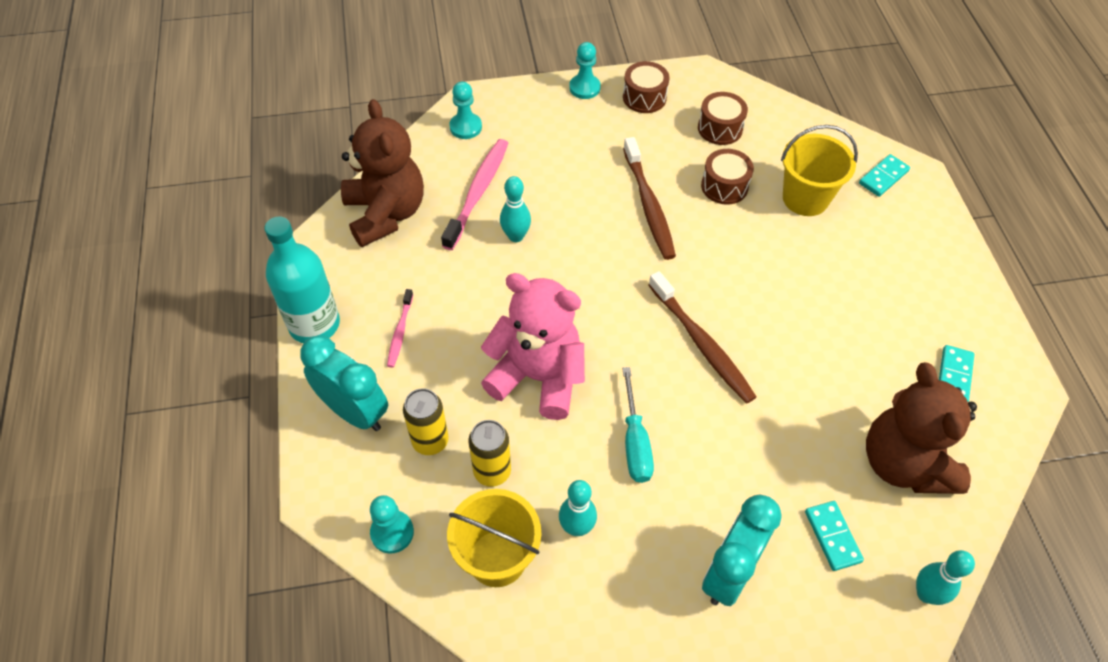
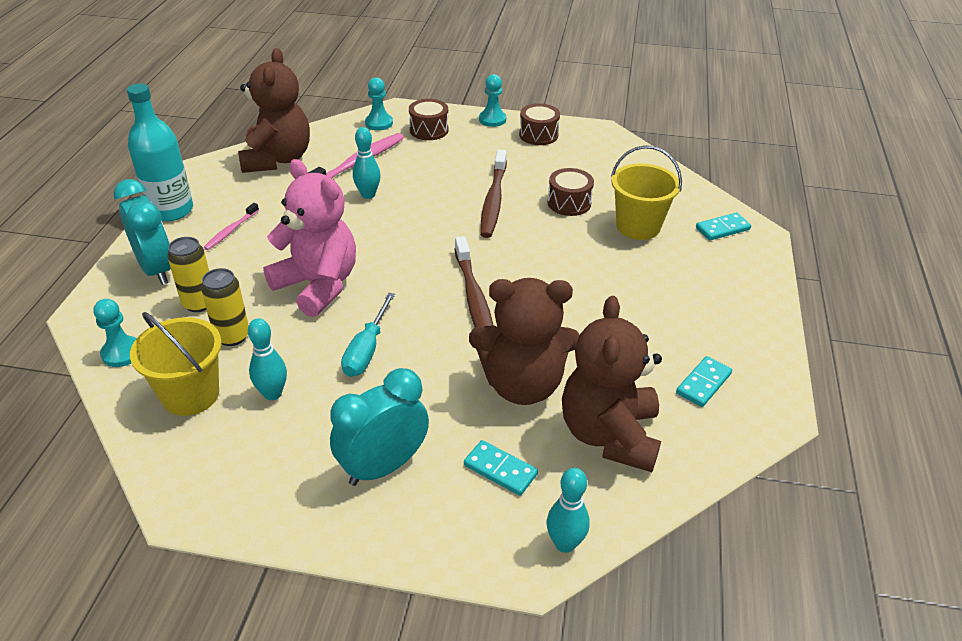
camera: 20 degrees right, 15 degrees down
brown drum [698,92,748,145] -> brown drum moved to [409,99,449,140]
turquoise domino [805,501,864,571] -> turquoise domino turned 60 degrees counterclockwise [464,440,538,496]
none -> brown teddy bear [469,278,580,405]

